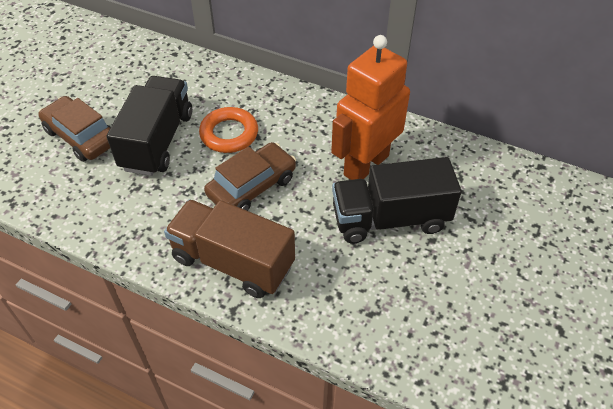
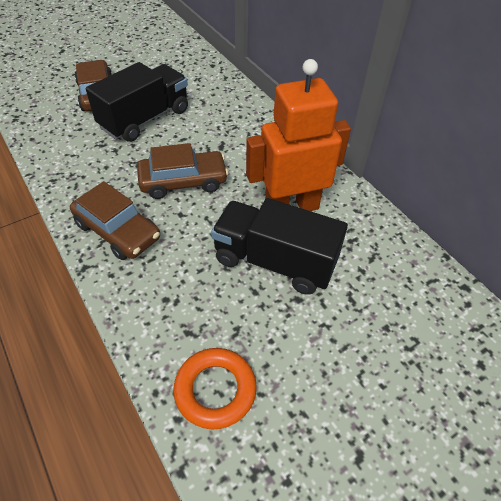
camera: 30 degrees right, 0 degrees up
brown truck [164,199,295,298] -> brown car [70,181,160,260]
orange ring [199,107,258,153] -> orange ring moved to [173,348,257,430]

